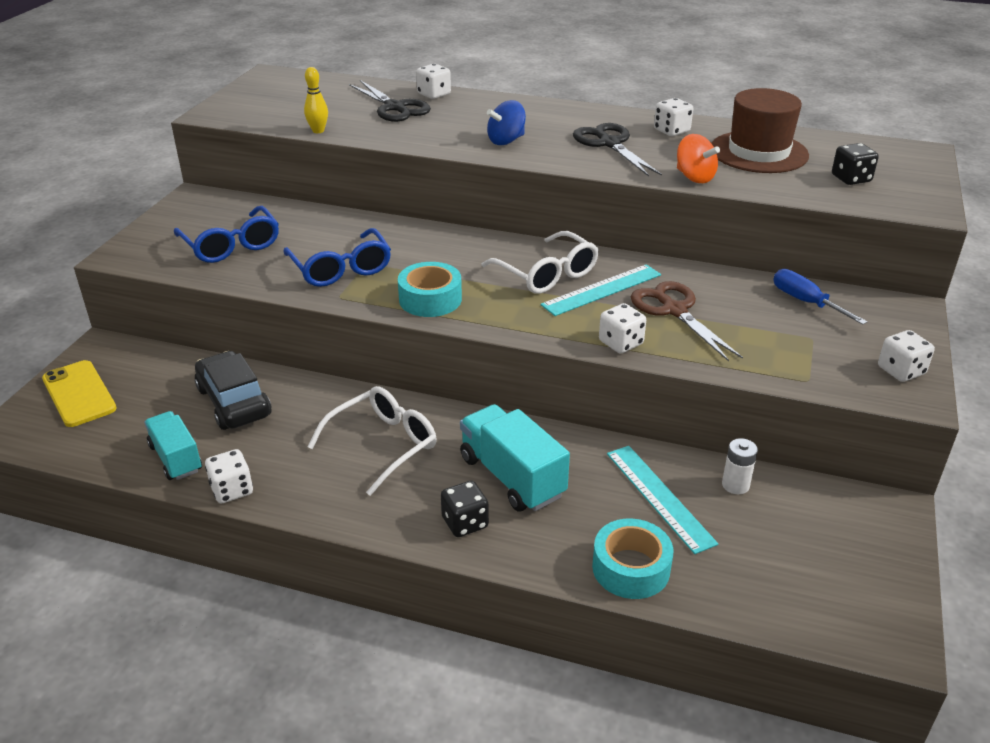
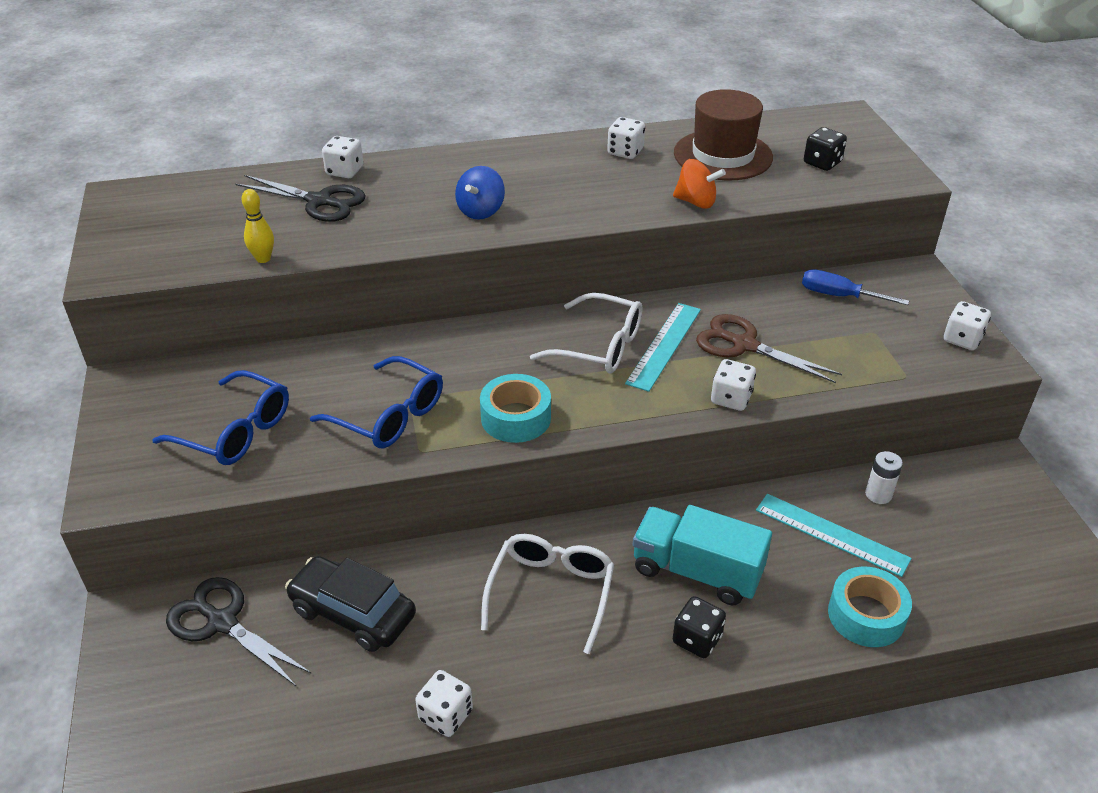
camera: 30 degrees left, 5 degrees up
yellow phone [42,360,117,427] -> none
turquoise truck [144,411,202,480] -> none
black scissors [573,123,662,177] -> black scissors moved to [166,577,312,686]

